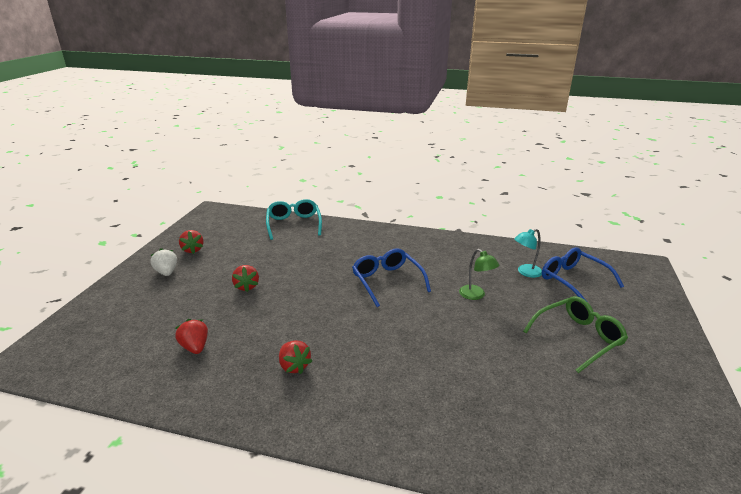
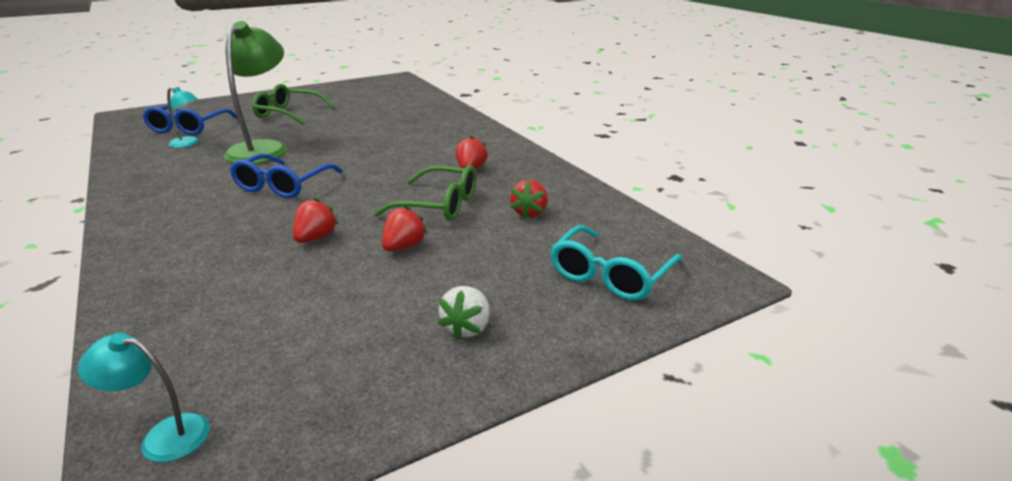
camera: 135 degrees left, 0 degrees up
red strawberry [179,230,203,254] -> red strawberry moved to [293,198,338,243]
turquoise glasses [266,199,322,240] -> turquoise glasses moved to [550,225,682,301]
green lamp [459,249,499,300] -> green lamp [224,21,287,164], size x2.05
none -> turquoise lamp [78,333,210,462]
none -> green glasses [373,165,476,221]

